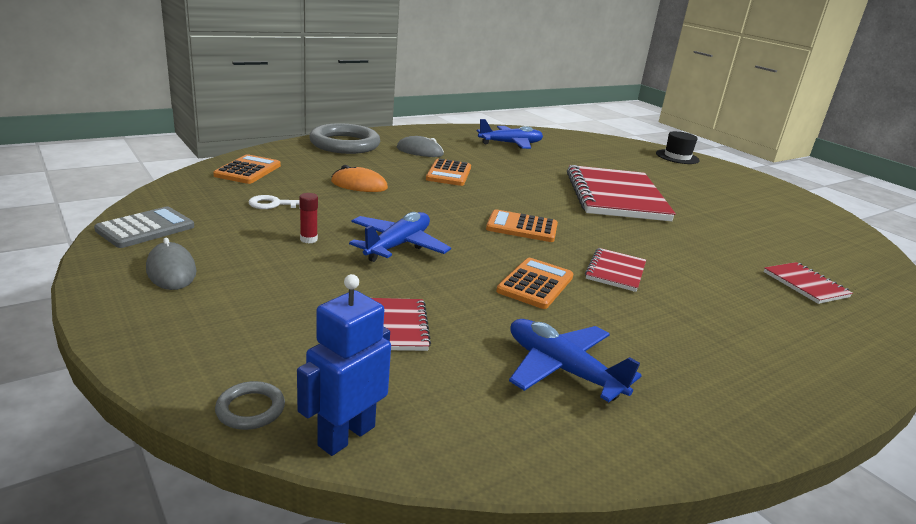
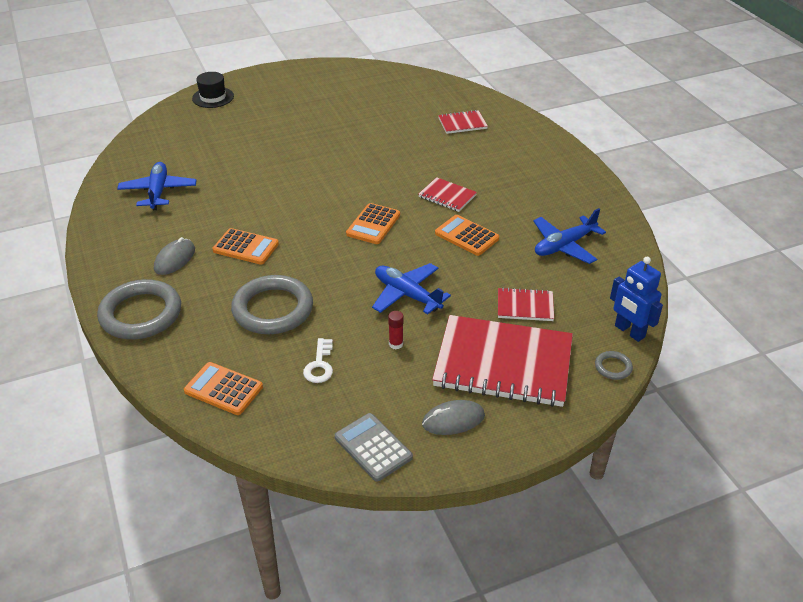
camera: 75 degrees left, 15 degrees up
orange mouse [331,165,388,192] -> grey ring [231,275,313,334]
red notebook [567,165,676,222] -> red notebook moved to [432,315,573,407]

